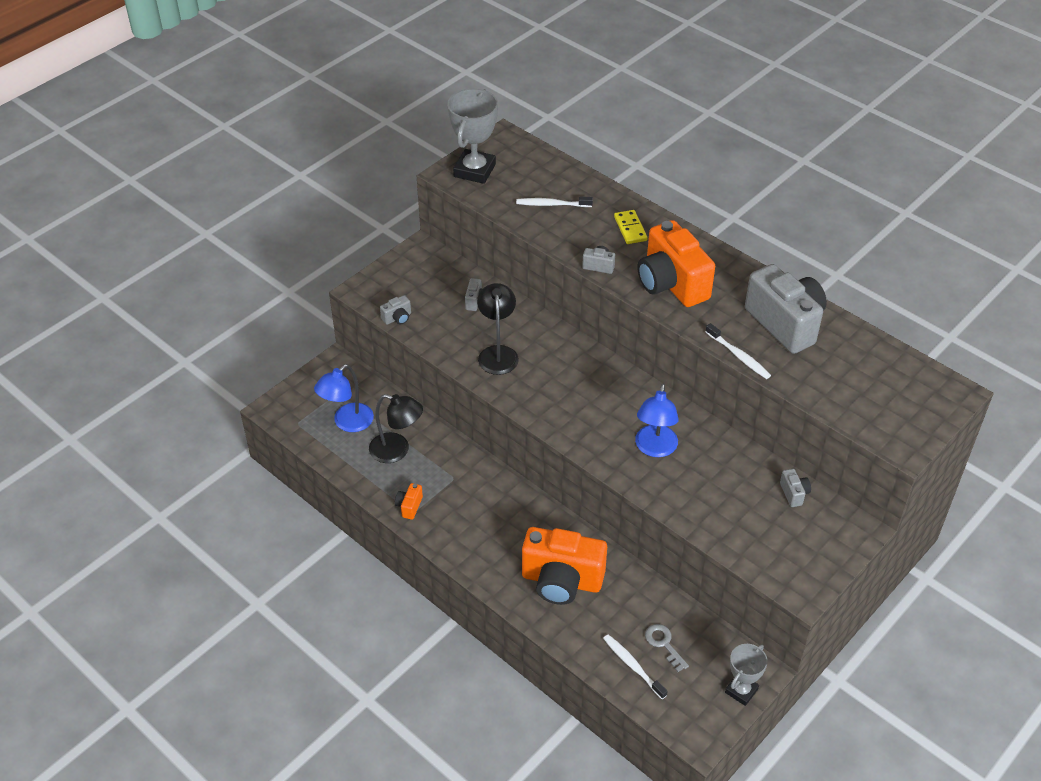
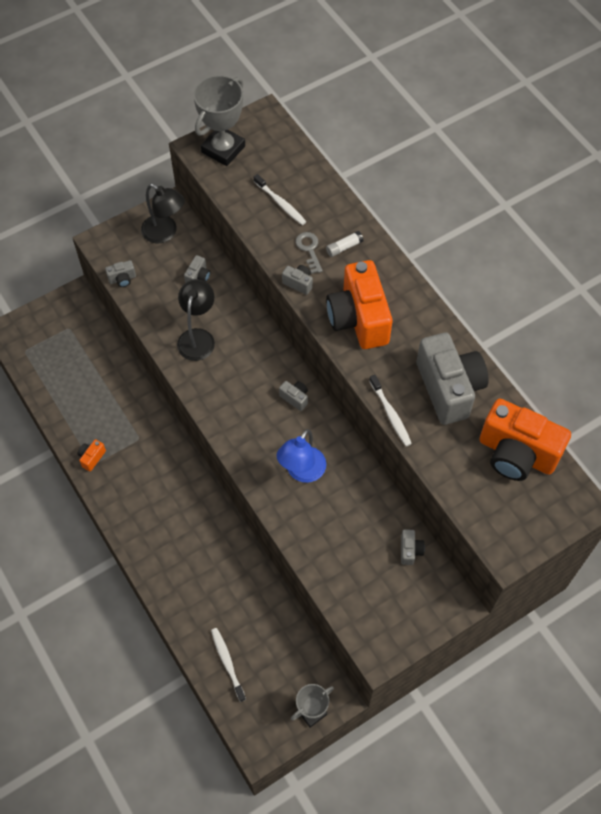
camera: 15 degrees right, 15 degrees up
blue lamp [314,364,374,432] -> none
black lamp [369,394,423,463] -> black lamp moved to [141,184,185,243]
white toothbrush [516,197,593,207] -> white toothbrush turned 150 degrees counterclockwise [254,174,306,225]
orange camera [522,527,607,605] -> orange camera moved to [479,399,571,481]
yellow domino [614,210,648,244] -> white glue stick [326,231,363,257]
grey key [645,624,689,672] -> grey key moved to [296,232,323,274]
none -> grey camera [279,381,308,411]

